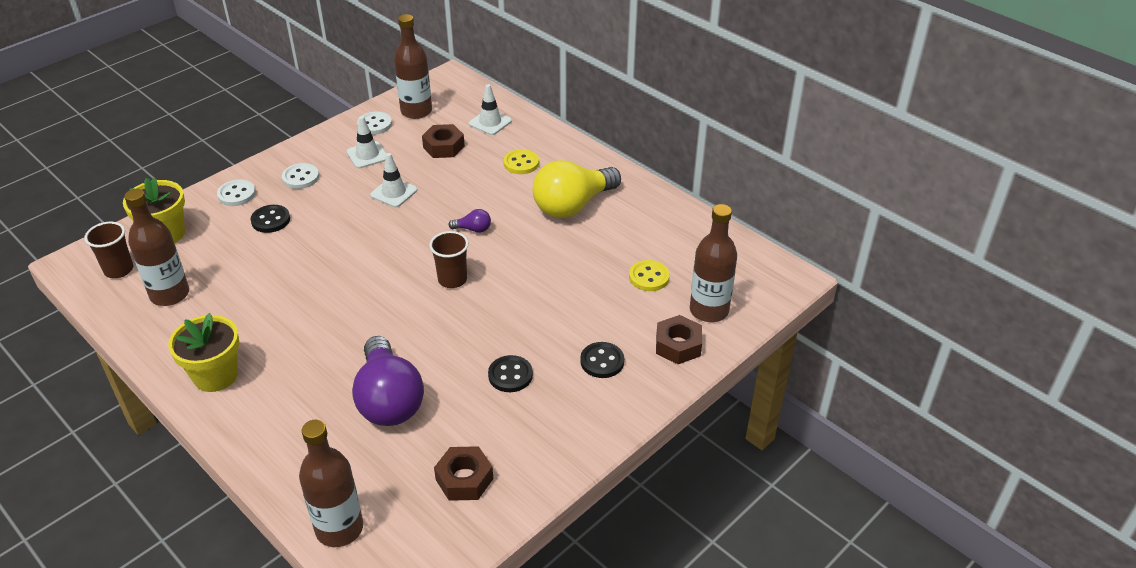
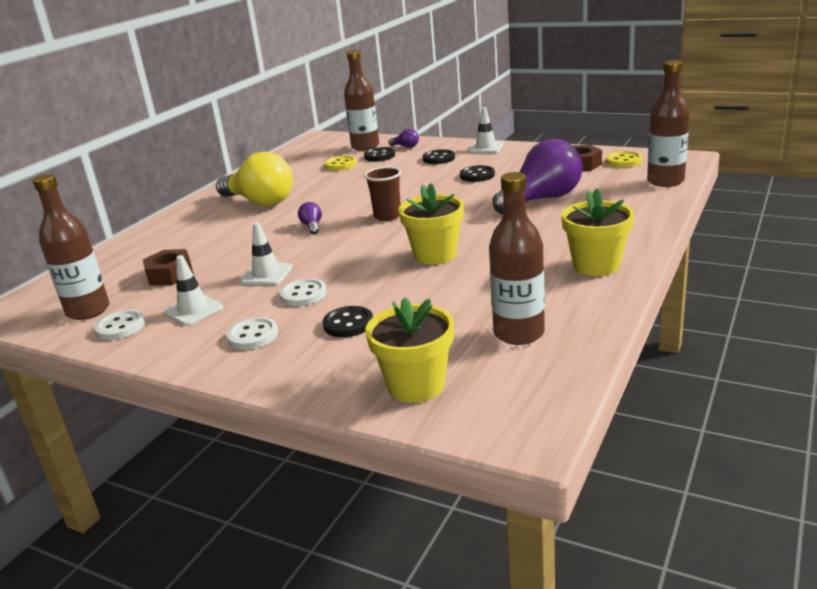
camera: 105 degrees left, 15 degrees down
brown cup [84,222,133,278] -> none
white button [217,179,256,206] -> white button moved to [280,279,327,306]
white traffic cone [469,84,512,135] -> white traffic cone moved to [468,107,504,153]
yellow button [503,149,539,174] -> yellow button moved to [606,151,642,167]
brown nut [656,315,702,364] -> purple light bulb [388,129,419,148]
none -> black button [364,147,395,162]
none -> yellow flower pot [398,183,464,265]

